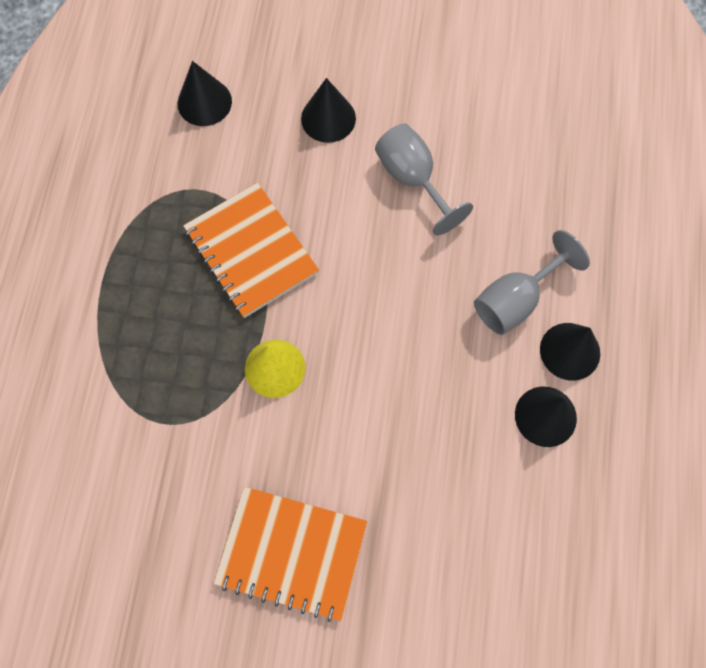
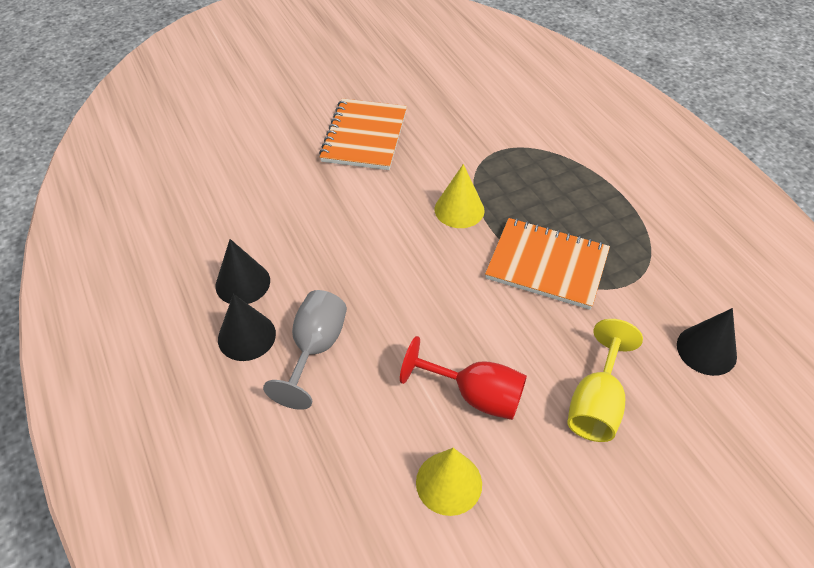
camera: 145 degrees right, 20 degrees down
orange notebook [214,487,367,622] -> orange notebook turned 60 degrees counterclockwise [319,98,407,170]
black cone [301,78,356,143] -> yellow goblet [567,319,643,442]
grey goblet [375,123,473,235] -> red goblet [400,336,527,420]
none -> yellow cone [416,448,482,516]

